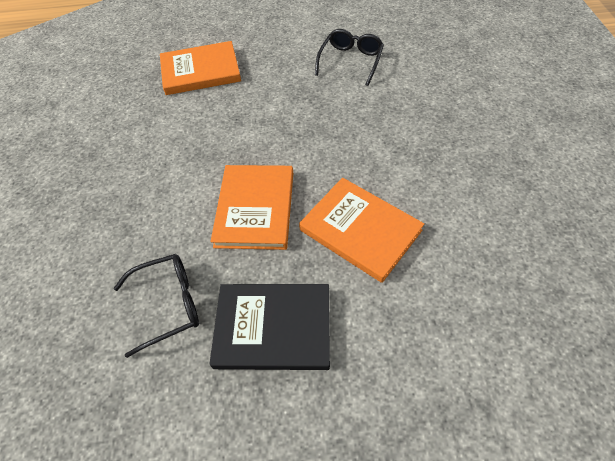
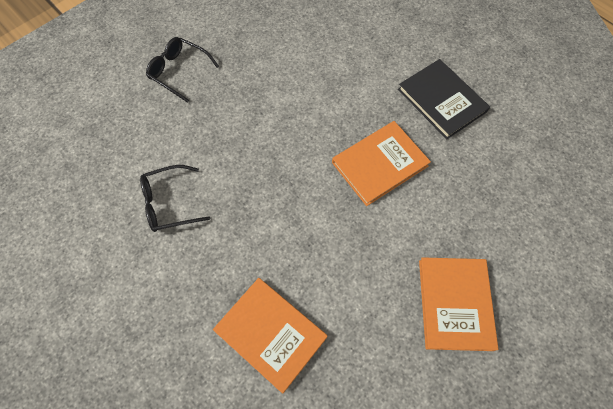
camera: 130 degrees left, 10 degrees up
black glasses [114,254,199,358] -> black glasses moved to [146,37,219,103]
orange book [299,178,424,283] -> orange book moved to [419,257,498,351]

